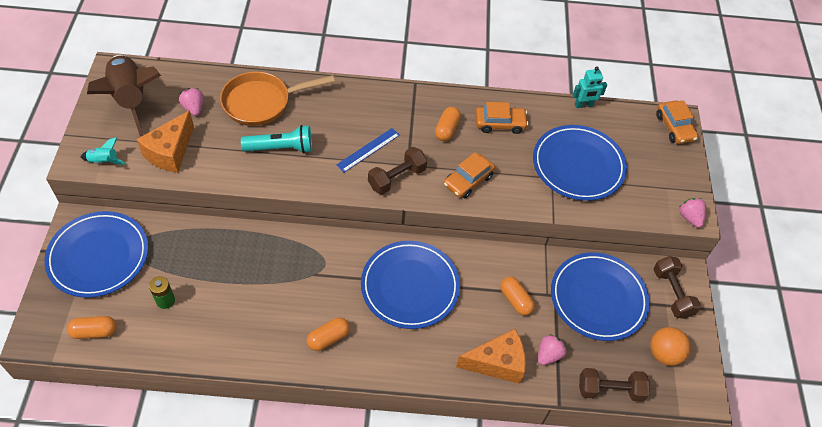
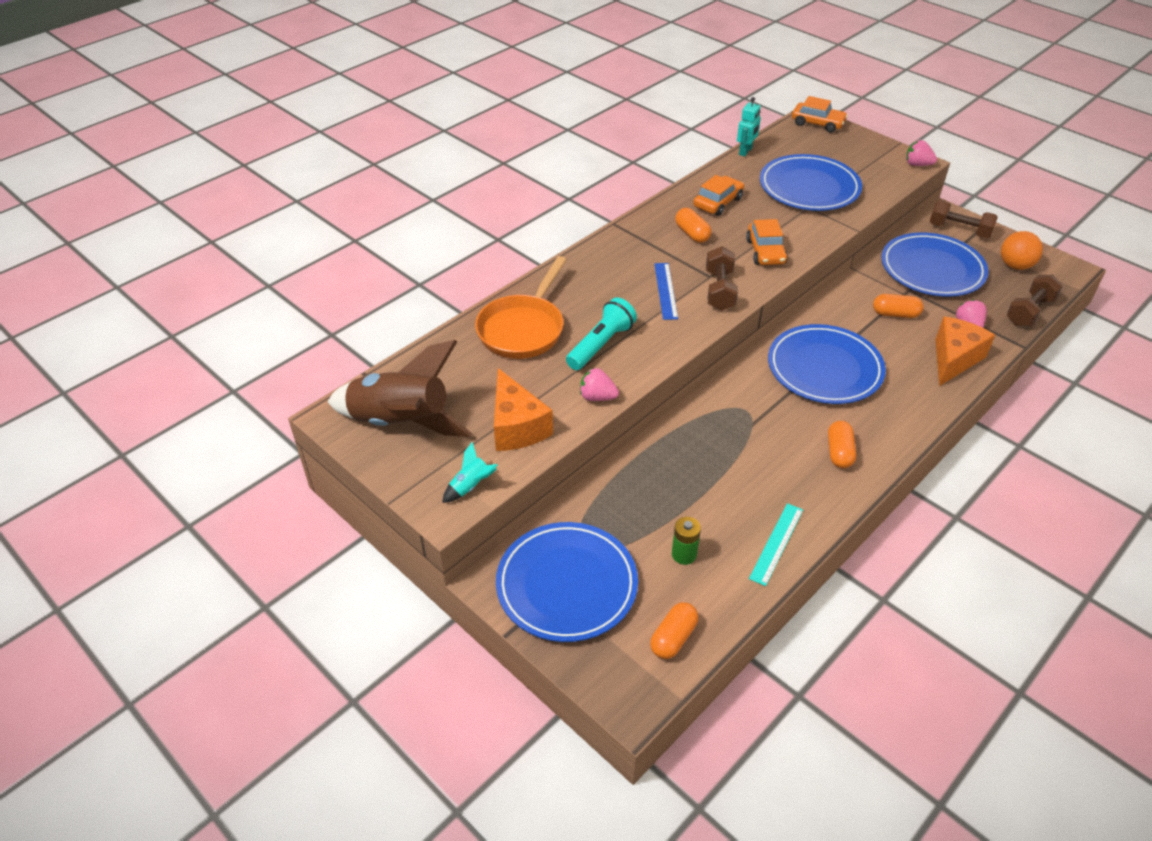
camera: 45 degrees left, 10 degrees down
pink strawberry [179,88,204,116] -> pink strawberry moved to [580,368,619,401]
none -> turquoise ruler [749,503,803,586]

